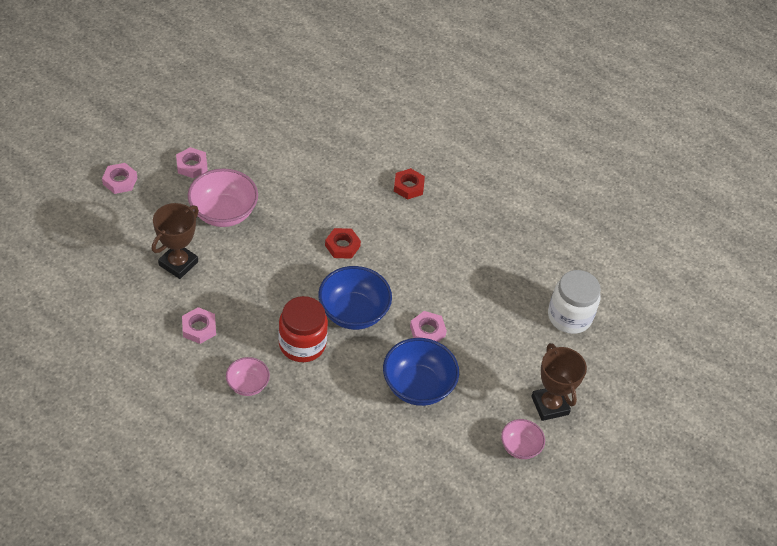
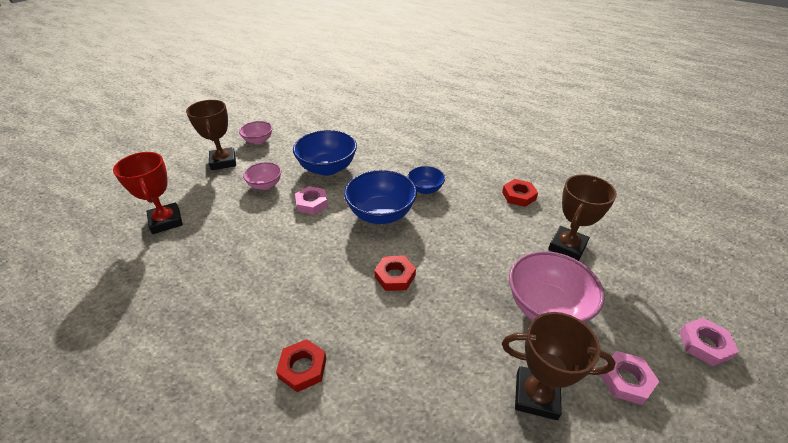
camera: 175 degrees left, 10 degrees down
pink nut [182,307,216,344] -> red nut [502,179,538,207]
pink bowl [226,357,270,396] -> pink bowl moved to [243,162,281,190]
red jar [278,296,328,362] -> blue bowl [408,166,445,194]
white jar [548,270,601,334] -> red trophy [113,152,183,234]
none -> brown trophy [502,312,616,420]

